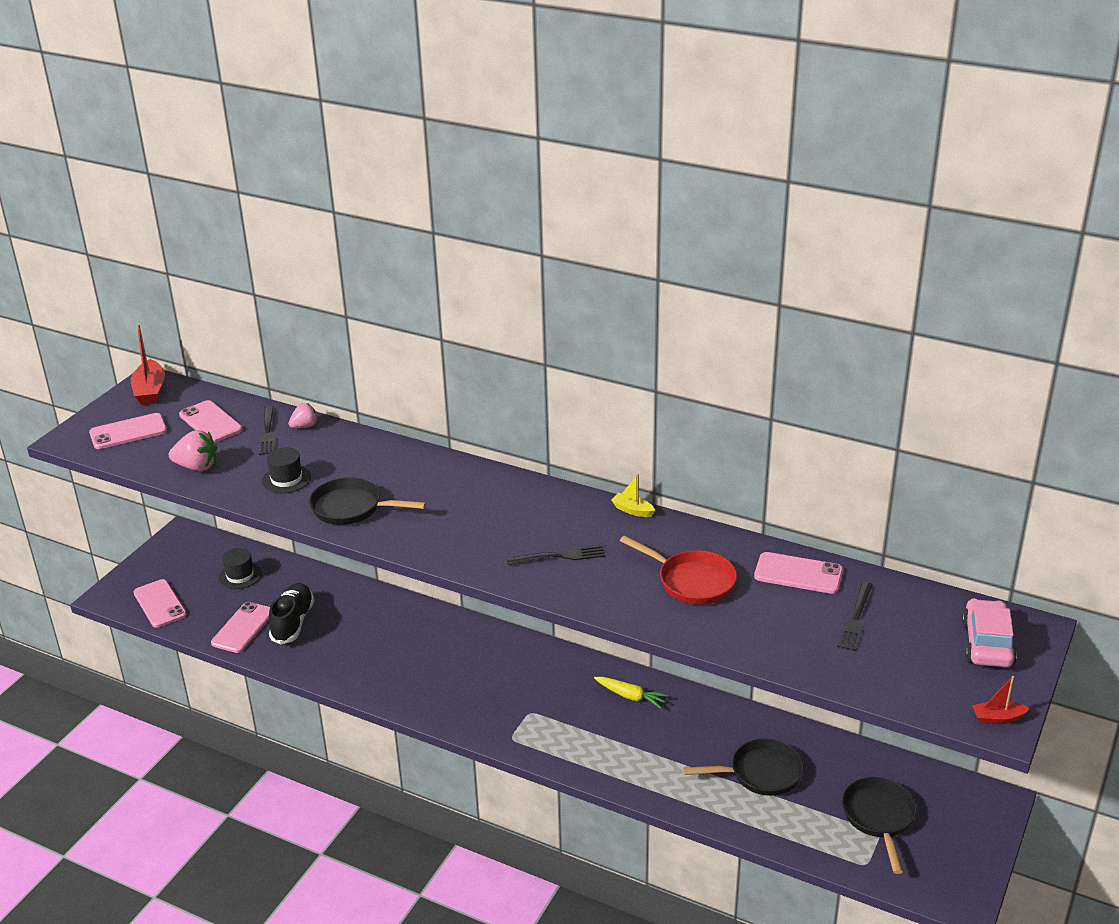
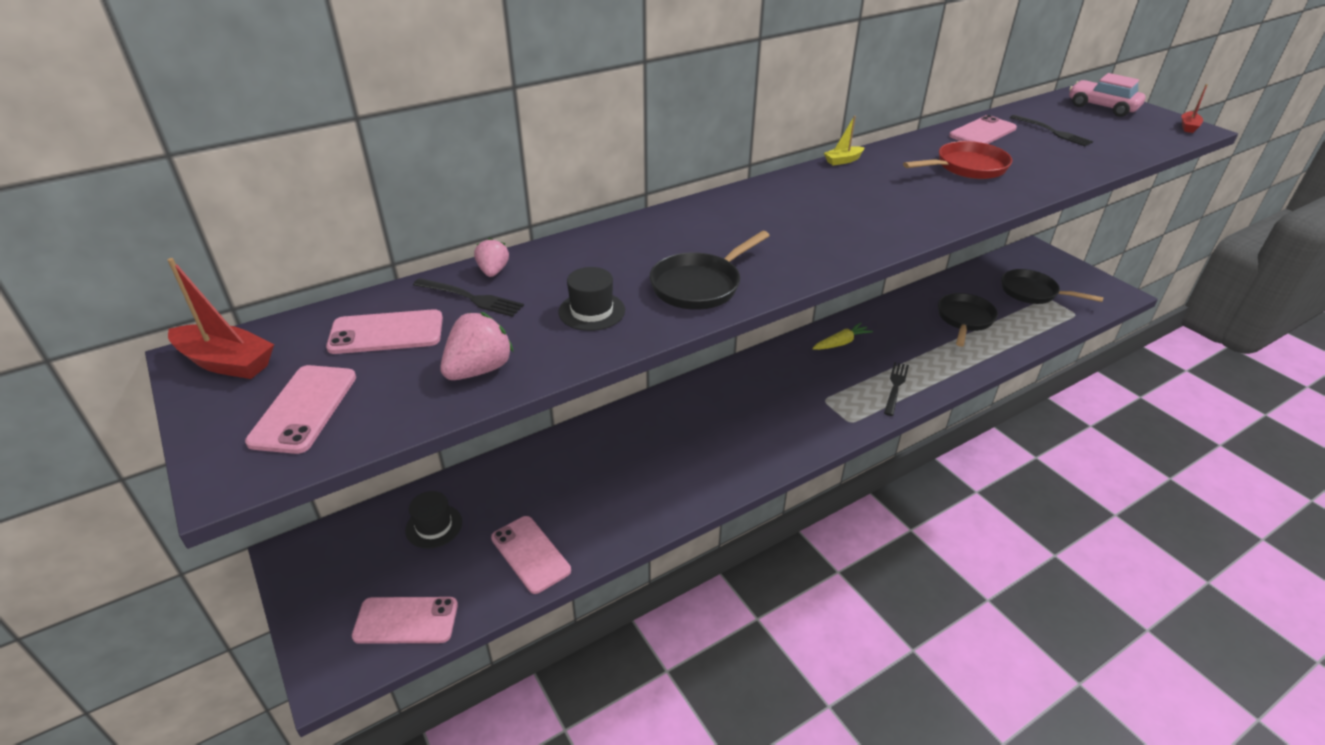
camera: 60 degrees left, 5 degrees up
black shoe [269,583,314,645] -> none
black fork [507,545,606,565] -> black fork moved to [884,362,909,416]

